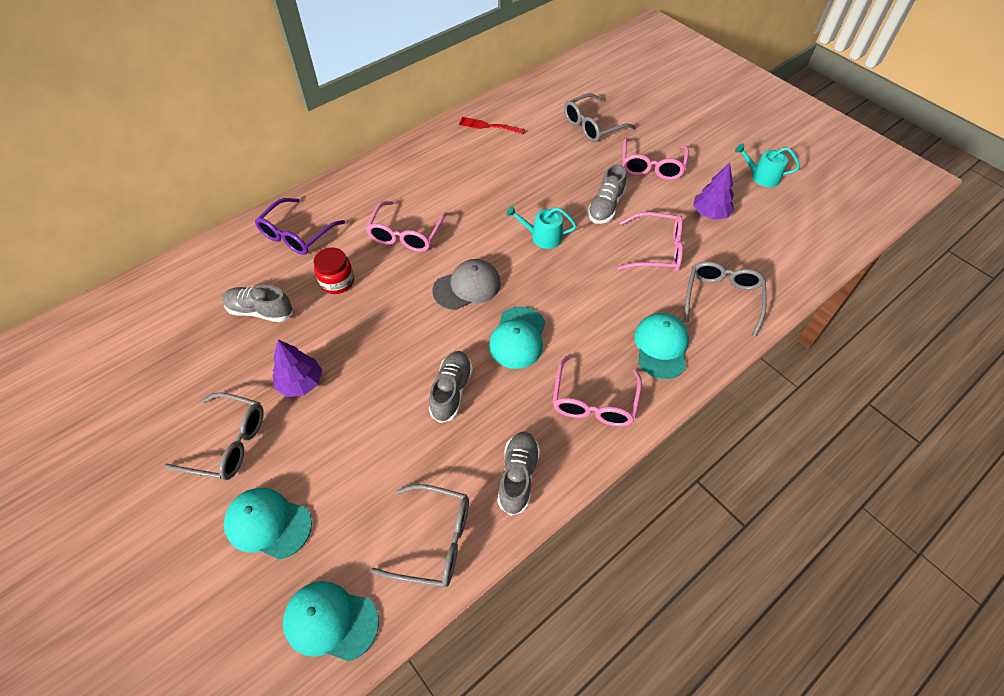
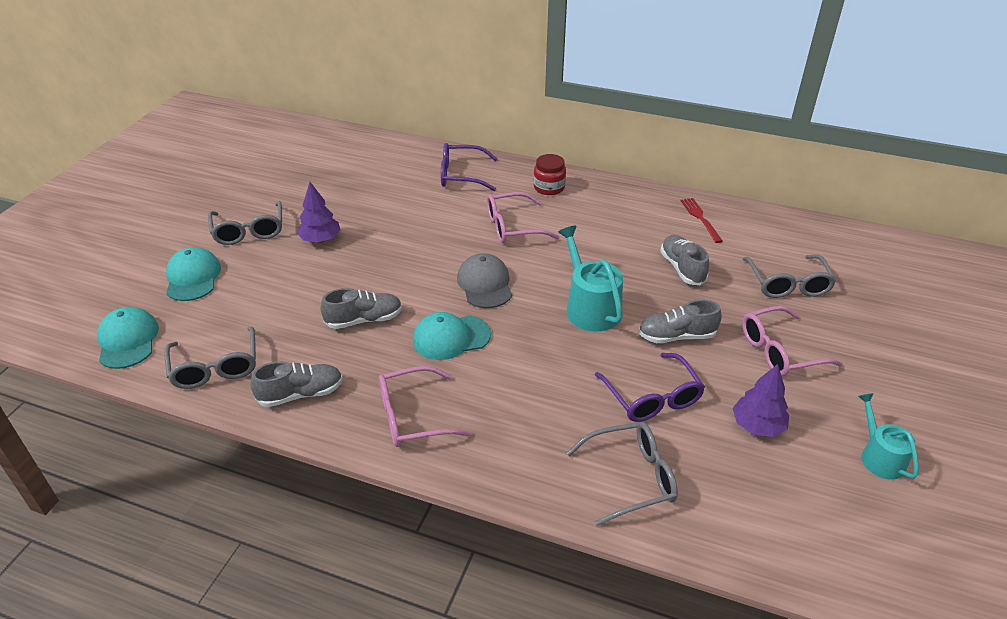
camera: 60 degrees right, 15 degrees down
grey shoe [222,285,293,322] -> grey shoe moved to [660,235,709,286]
red jar [314,248,354,294] -> red jar moved to [533,154,566,195]
grey cap [433,259,501,310] -> grey cap turned 135 degrees counterclockwise [457,253,512,308]
turquoise watering can [506,206,577,249] -> turquoise watering can [558,226,623,331], size x1.57
grey glasses [564,93,636,142] -> grey glasses turned 120 degrees counterclockwise [743,254,836,298]
pink glasses [617,212,683,272] -> purple glasses [595,353,705,422]
turquoise cap [634,313,689,379] -> none

